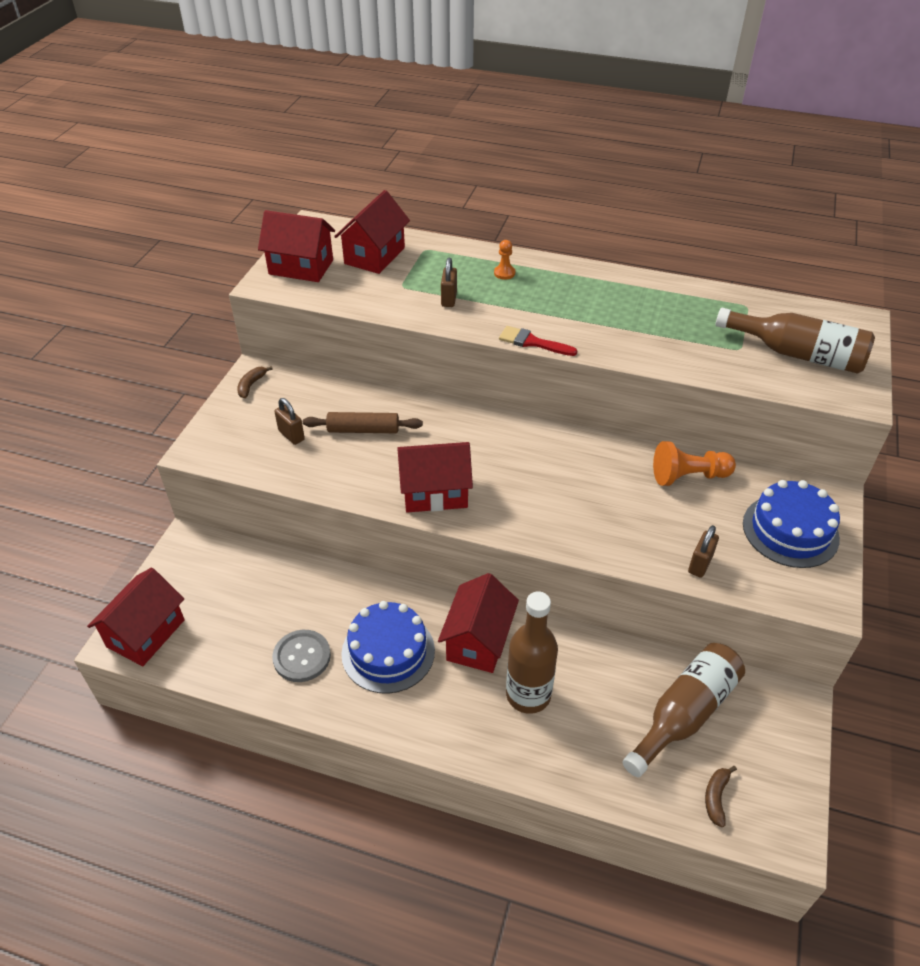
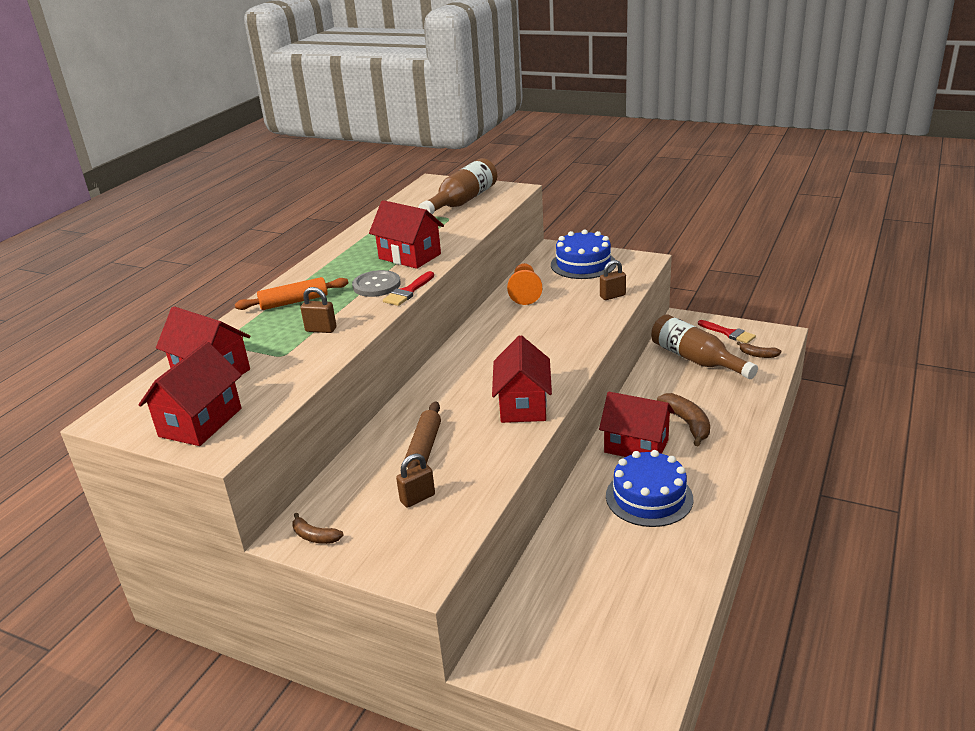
camera: 80 degrees left, 15 degrees down
red house [87,568,185,666] -> red house moved to [369,200,444,269]
grey button [272,630,331,682] -> grey button moved to [352,270,401,297]
orange pawn [494,240,515,280] -> orange rolling pin [235,277,348,310]
brown bottle [506,591,558,714] -> brown banana [657,393,710,446]
brown padlock [688,525,719,578] -> brown padlock turned 60 degrees counterclockwise [600,260,626,300]
none -> red brush [698,320,756,343]

